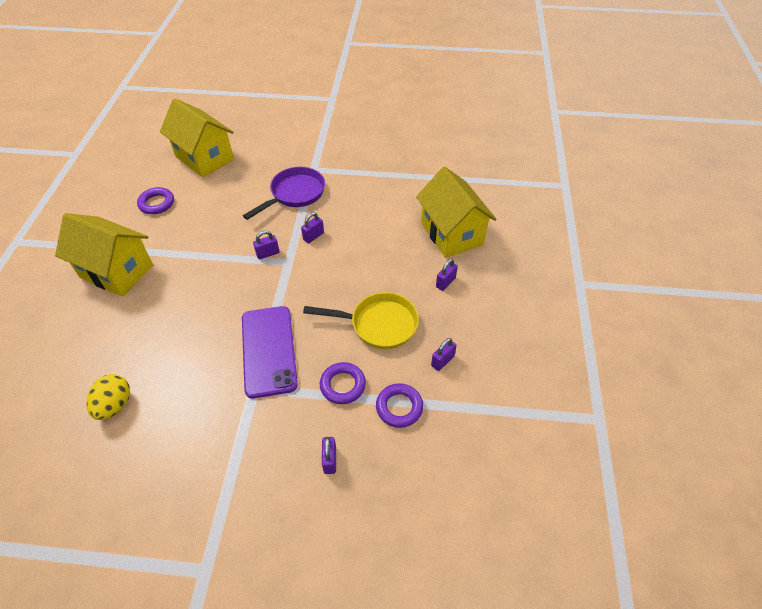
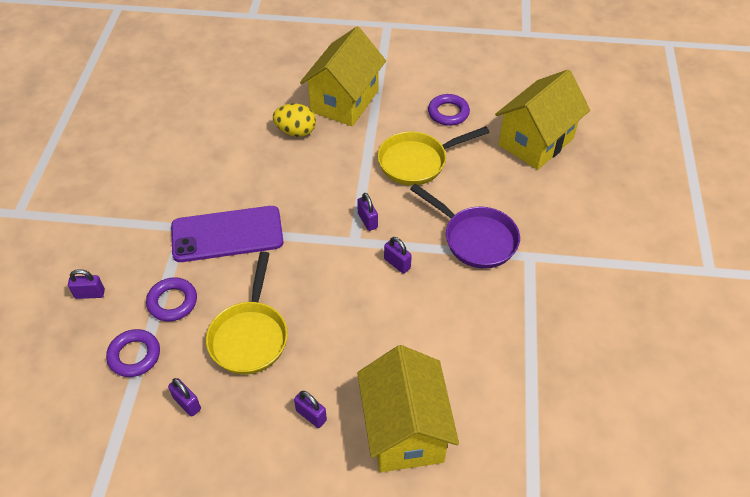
camera: 90 degrees right, 0 degrees up
yellow egg [87,374,130,420] -> yellow egg moved to [273,103,316,137]
yellow house [416,166,497,258] -> yellow house turned 75 degrees counterclockwise [357,345,459,472]
none -> yellow pan [378,126,489,185]

